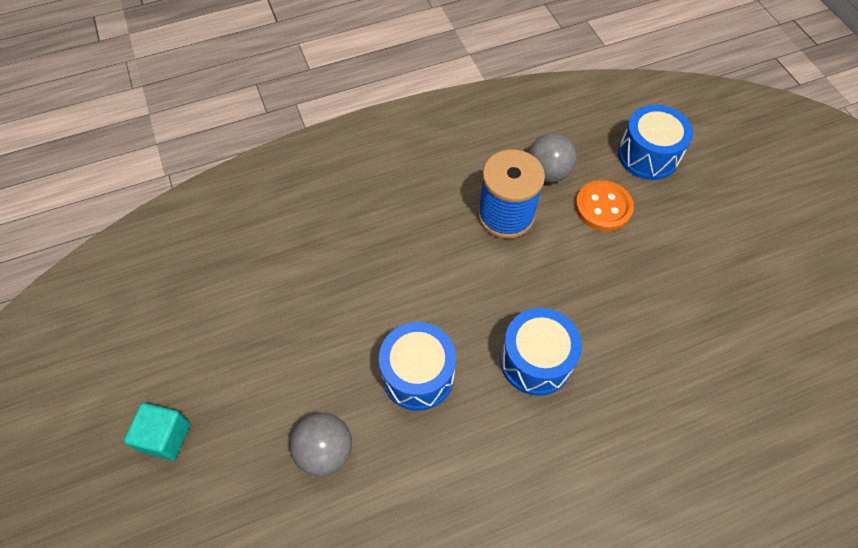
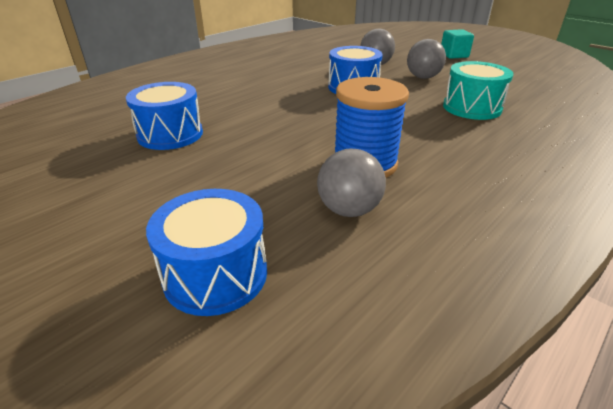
camera: 155 degrees right, 25 degrees down
blue drum [500,308,582,396] -> blue drum moved to [126,82,203,150]
orange button [575,180,634,231] -> none
none -> grey ball [407,39,446,79]
none -> turquoise drum [443,61,514,120]

